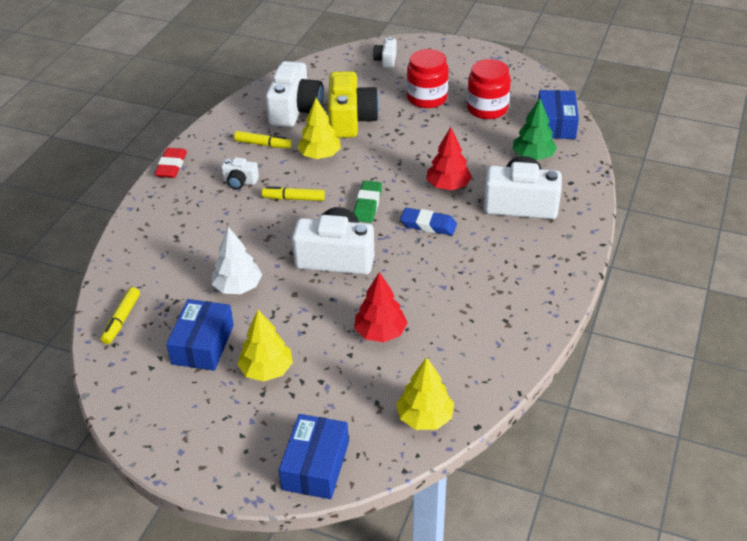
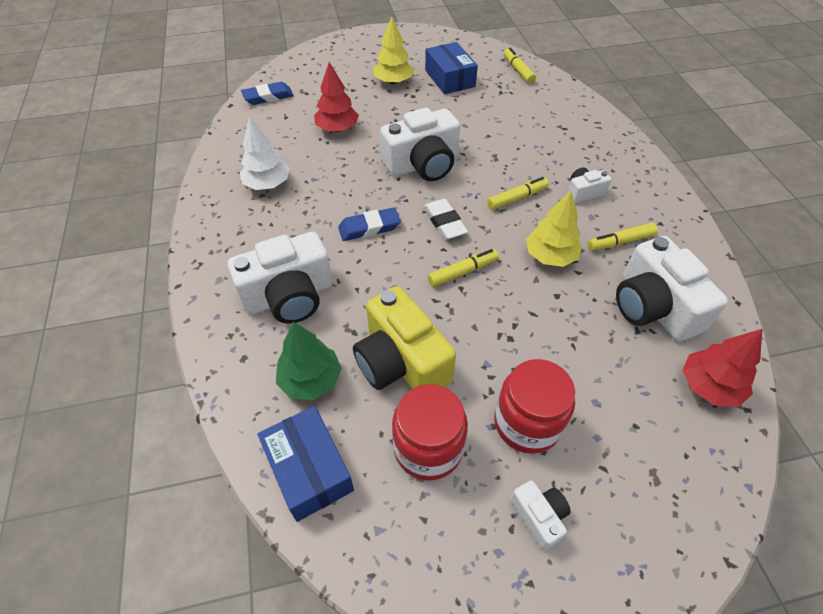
camera: 145 degrees right, 10 degrees up
red eraser [154,148,187,178] -> none
white tree [212,227,262,294] -> white tree moved to [240,117,290,190]
blue box [279,414,349,499] -> none
yellow camera [328,71,379,138] -> yellow camera moved to [353,286,456,390]
green eraser [354,181,382,223] -> white eraser [424,199,468,240]
white camera [373,37,396,68] -> white camera moved to [510,480,571,550]
yellow tree [396,357,454,430] -> blue eraser [241,82,294,105]
red tree [426,127,472,190] -> red tree moved to [682,329,763,407]
none -> yellow marker [428,249,499,287]

